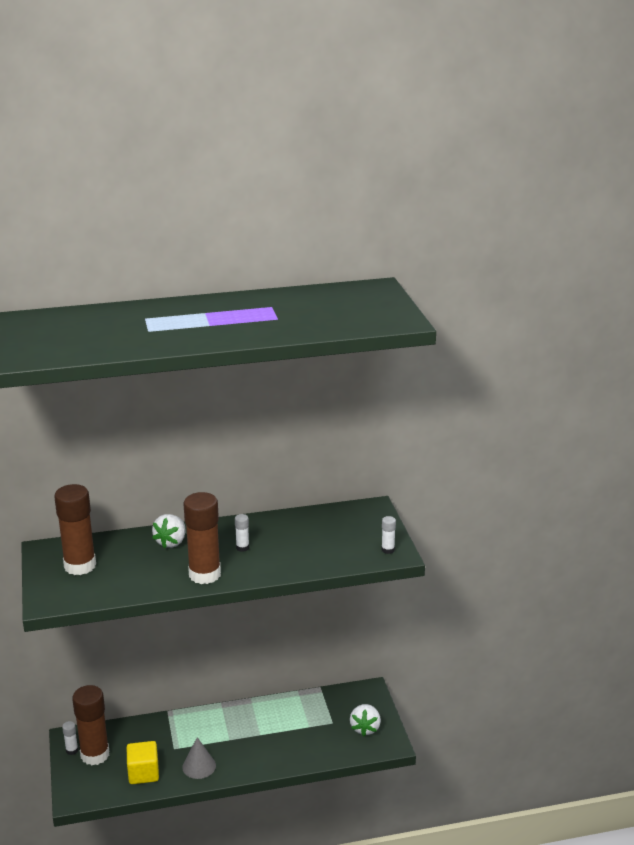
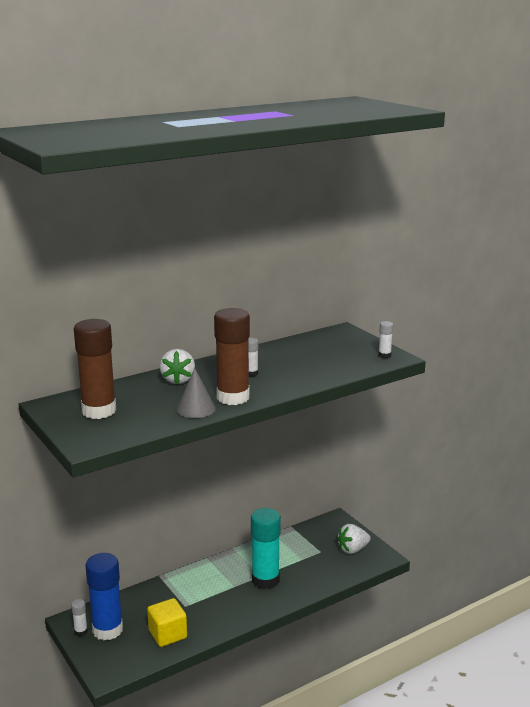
camera: 20 degrees left, 5 degrees down
brown glue stick [72,685,109,765] -> blue glue stick [85,553,123,640]
grey cone [182,737,216,779] -> grey cone moved to [177,368,216,418]
white strawberry [350,704,381,736] -> white strawberry turned 75 degrees clockwise [337,524,371,554]
none -> turquoise glue stick [251,508,281,589]

